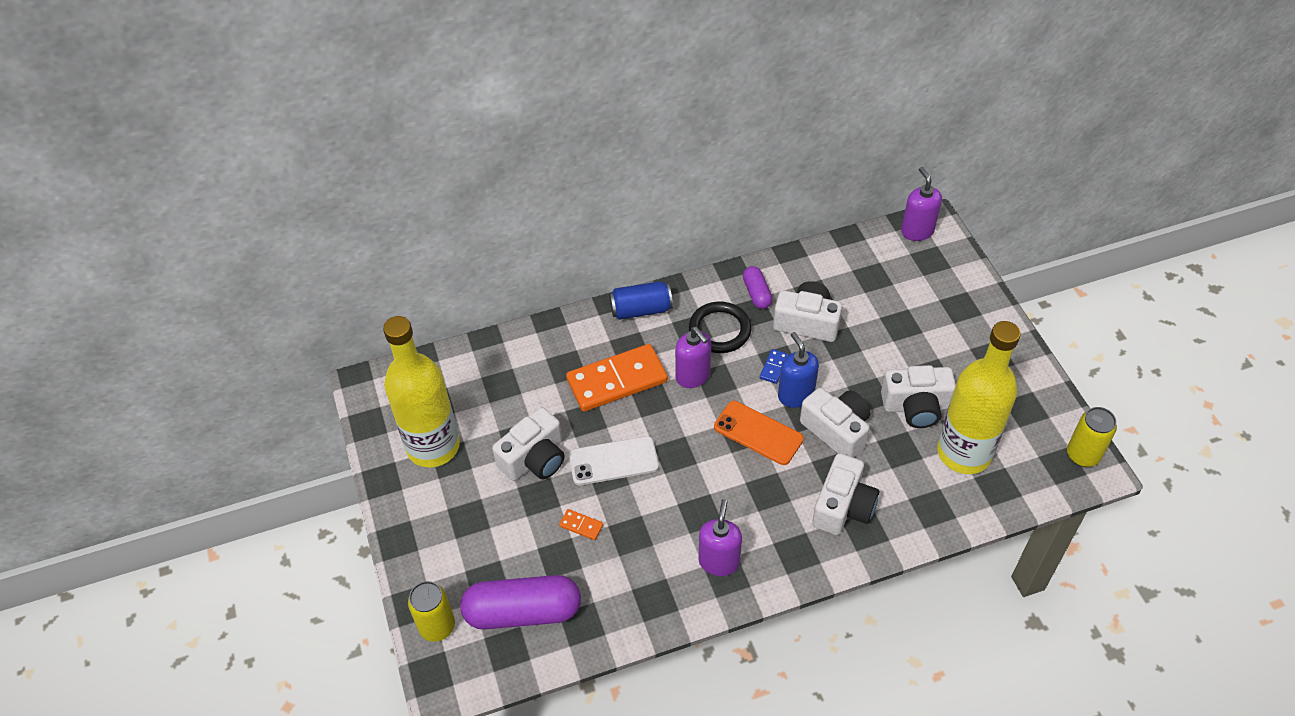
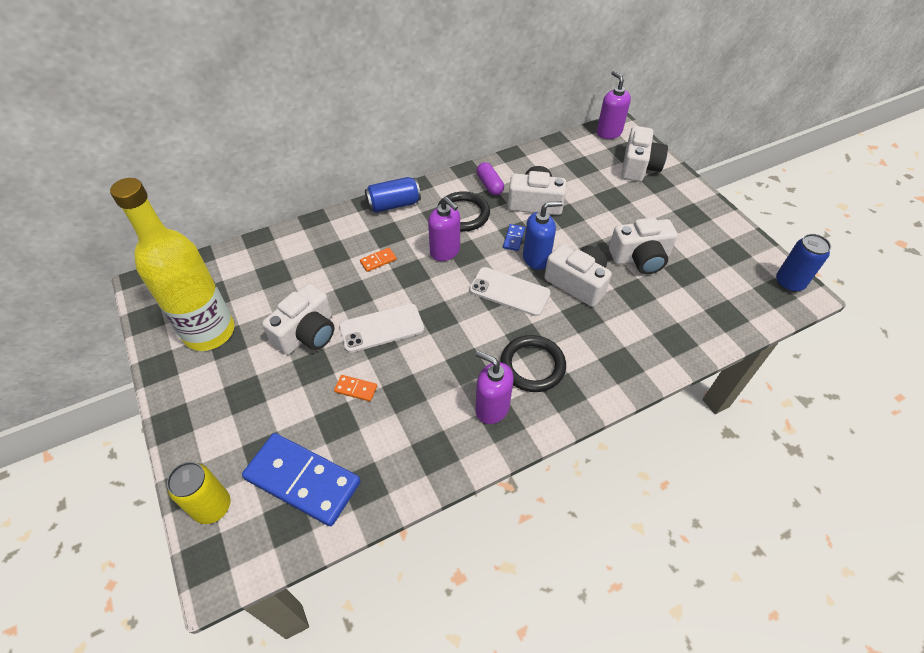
camera: 10 degrees left, 0 degrees up
purple capsule [460,575,581,629] -> blue domino [242,433,361,526]
orange domino [566,344,668,412] -> orange domino [360,248,397,272], size x0.40
purple soap dispenser [699,499,742,576] -> purple soap dispenser turned 60 degrees counterclockwise [475,351,513,424]
orange phone [714,401,804,465] -> white phone [469,267,551,316]
blue soap dispenser [778,332,819,408] -> blue soap dispenser turned 105 degrees clockwise [523,201,563,270]
white camera [812,453,879,535] -> white camera moved to [621,126,668,182]
yellow bottle [937,321,1021,474] -> none
yellow can [1067,407,1117,467] -> blue can [776,234,831,292]
none -> black ring [500,335,566,392]

